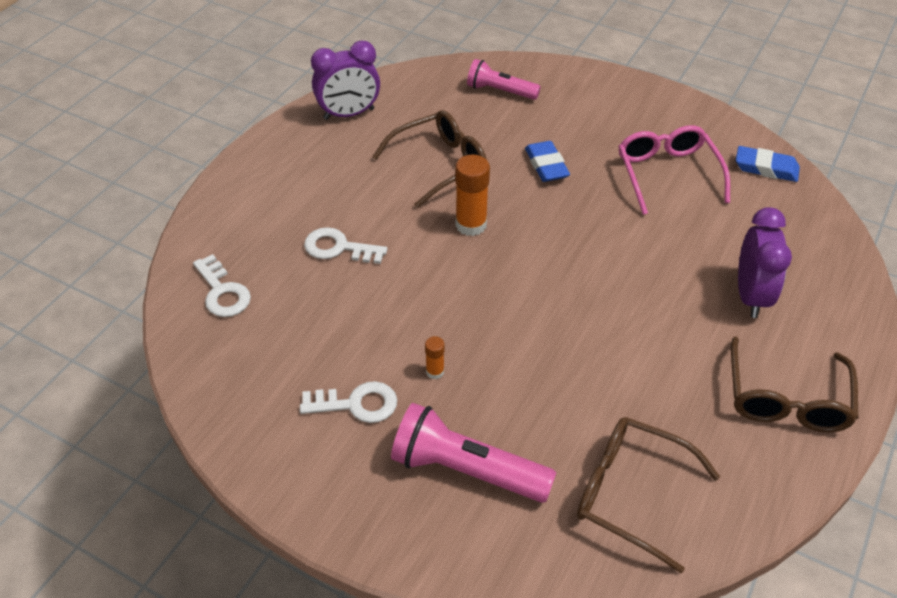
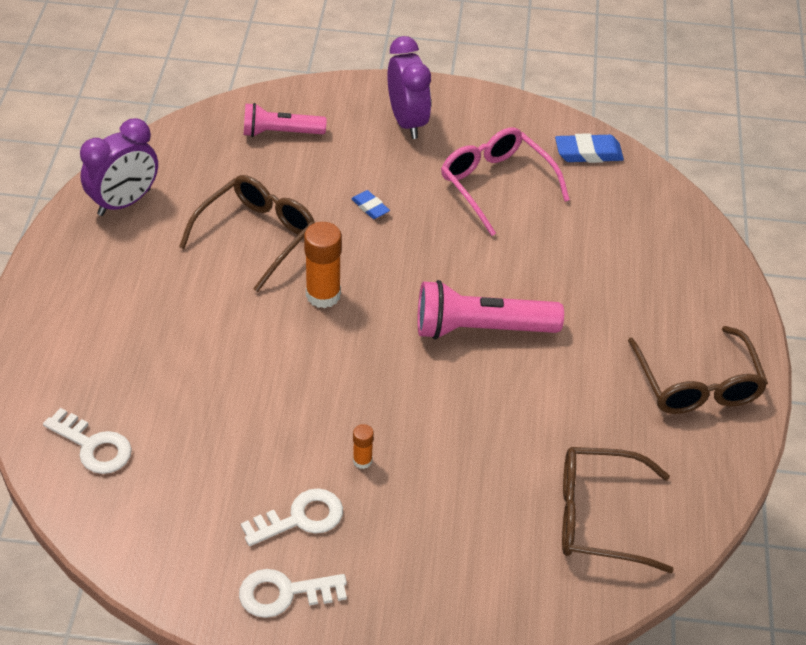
camera: 25 degrees left, 0 degrees up
white key [304,227,388,264] -> white key moved to [239,569,347,618]
pink flashlight [391,403,556,503] -> pink flashlight moved to [417,280,564,340]
blue eraser [525,141,570,182] -> blue eraser [351,190,390,219], size x0.61
purple clock [738,207,792,318] -> purple clock moved to [387,36,431,139]

